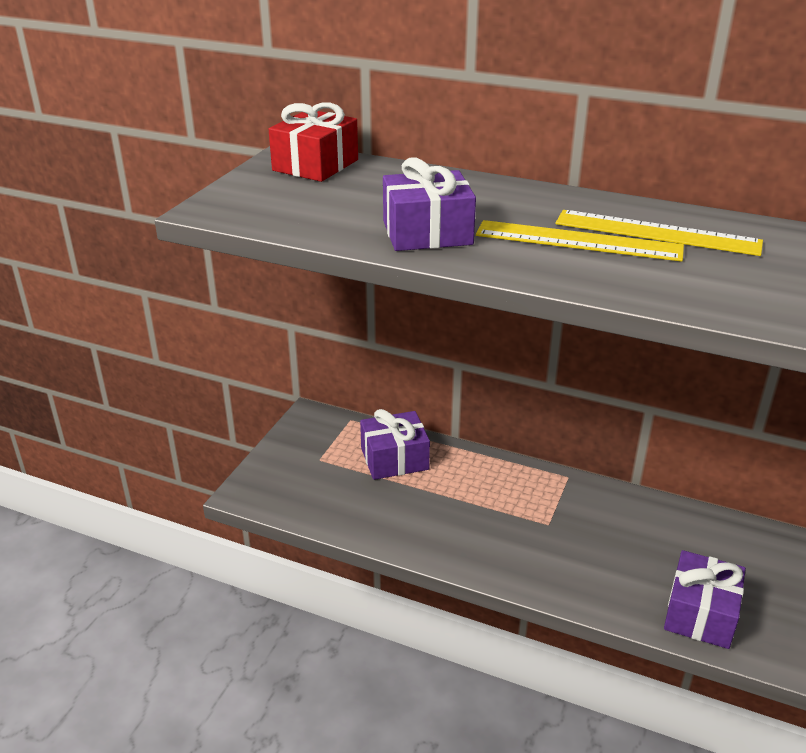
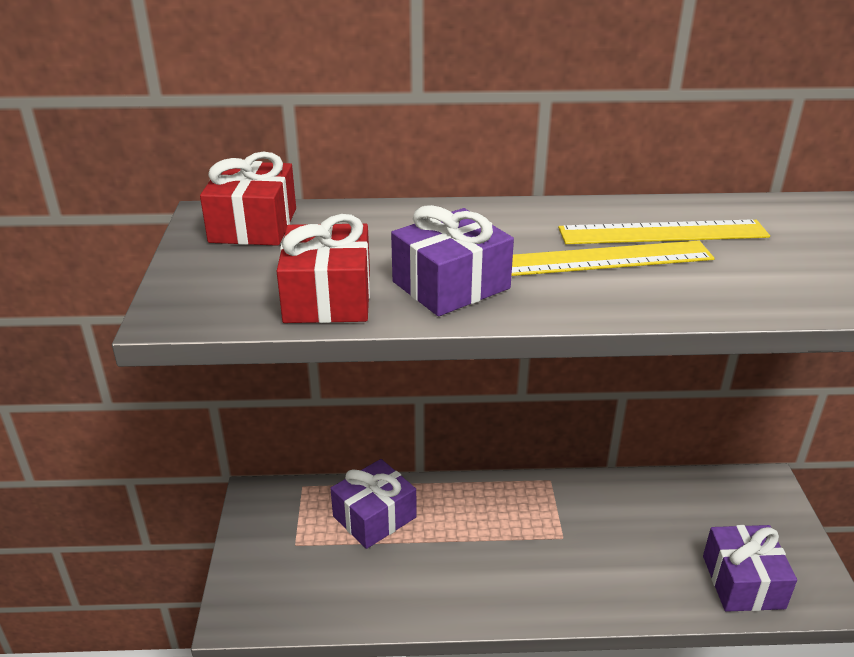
camera: 25 degrees left, 0 degrees up
none -> red gift [276,214,370,323]

